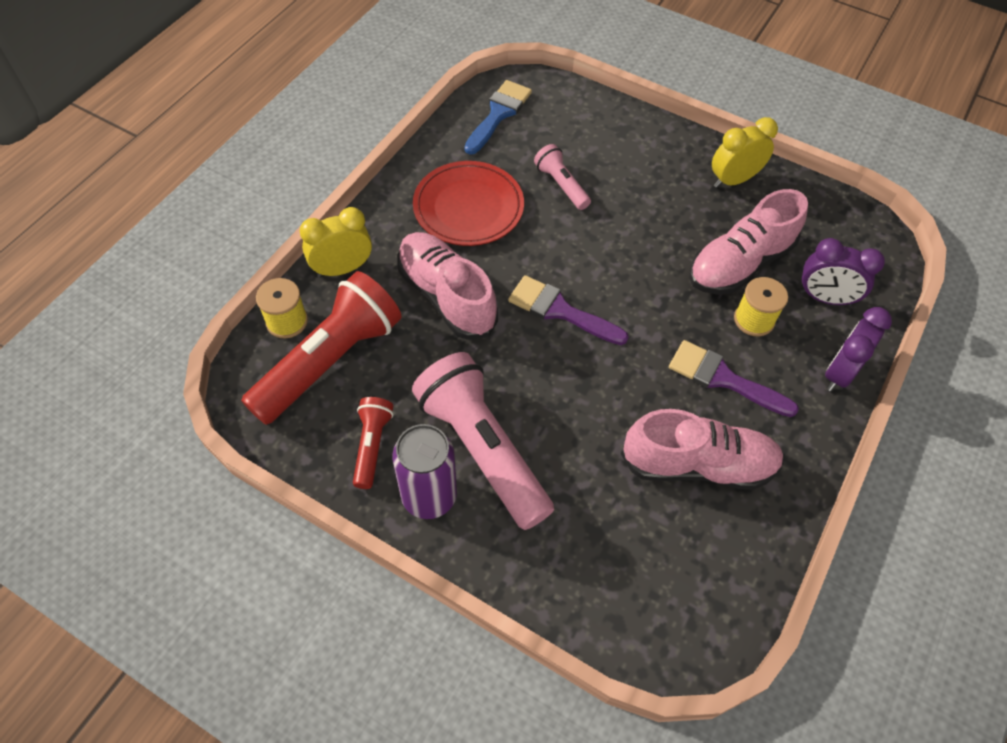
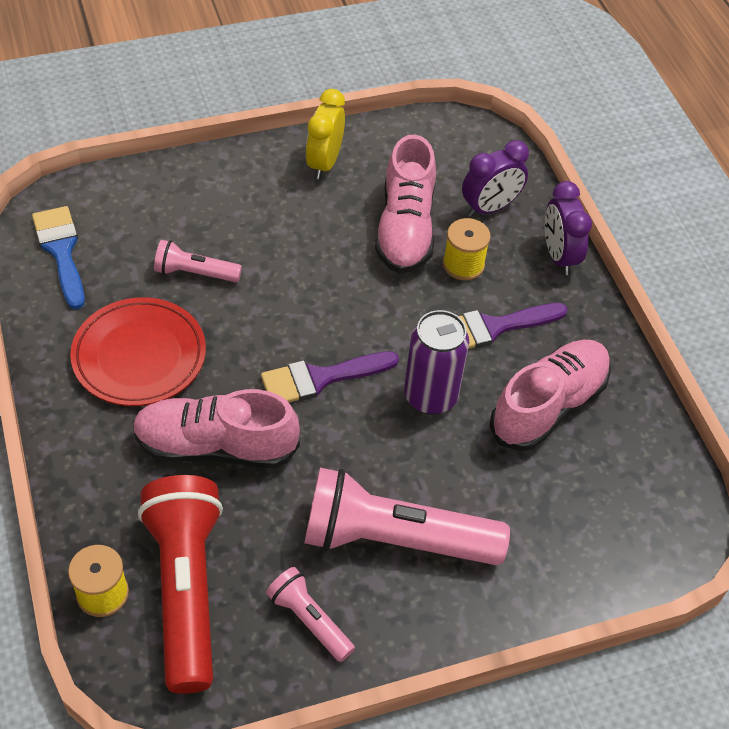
camera: 50 degrees left, 5 degrees down
yellow clock [300,207,372,277] -> none
red flashlight [353,397,393,489] -> pink flashlight [266,567,355,662]
purple can [392,424,457,519] -> purple can moved to [404,310,469,415]

